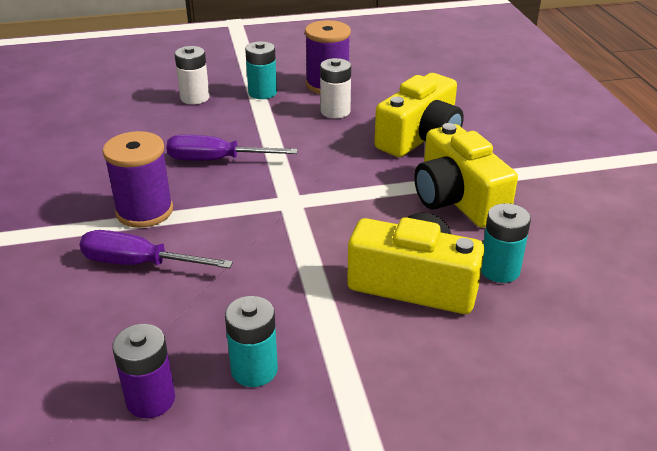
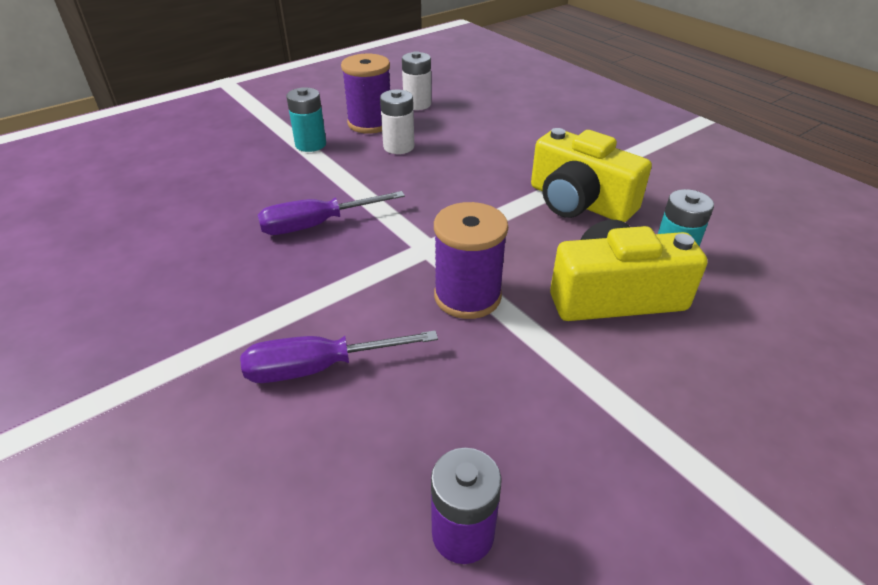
camera: 25 degrees left, 5 degrees up
purple spool [103,131,173,228] -> purple spool moved to [434,202,508,319]
white battery [175,46,209,104] -> white battery moved to [402,51,431,110]
turquoise battery [225,296,278,387] -> none
yellow camera [374,73,464,157] -> none

